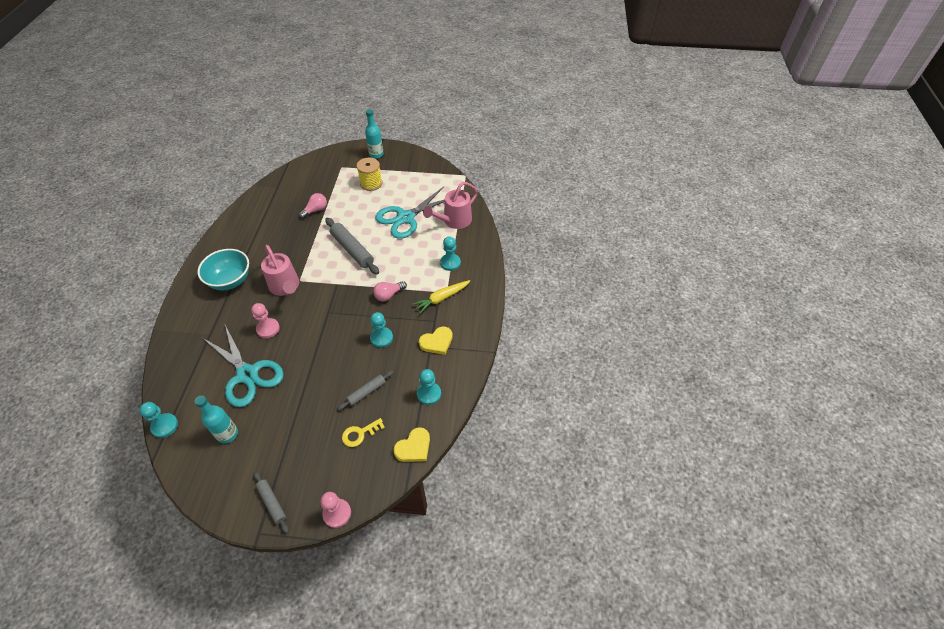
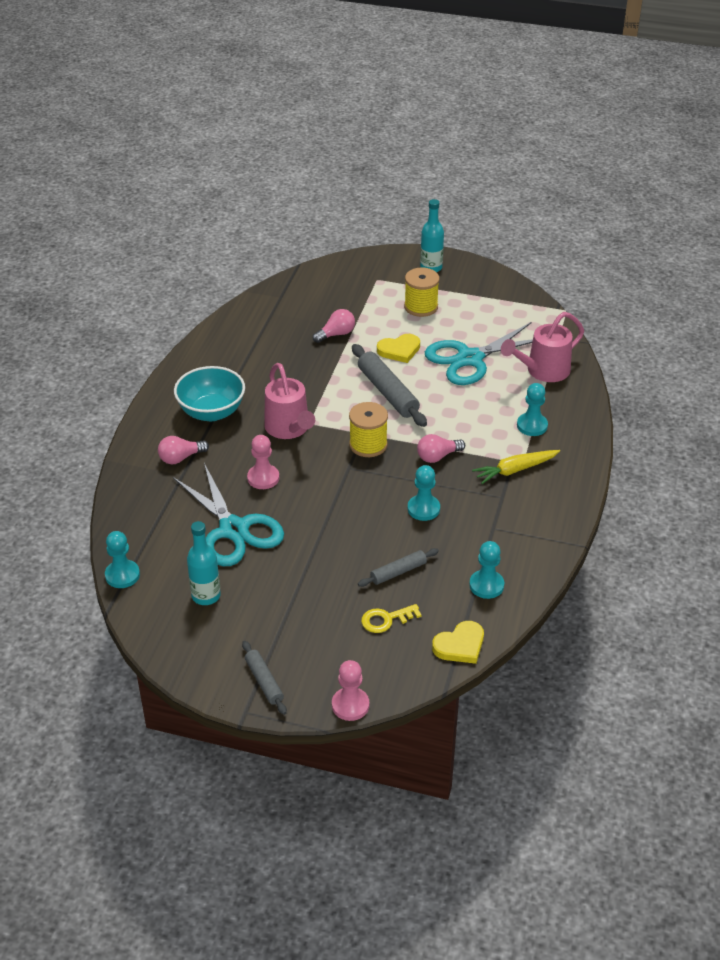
camera: 10 degrees right, 10 degrees down
yellow heart [419,326,453,355] -> yellow heart moved to [377,334,420,363]
none -> pink light bulb [158,436,209,464]
none -> yellow spool [349,402,388,457]

